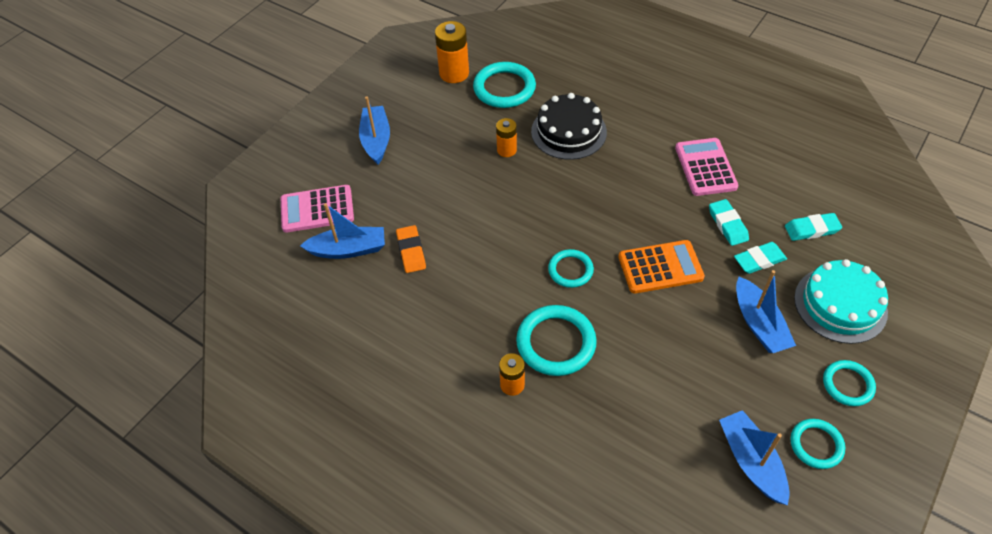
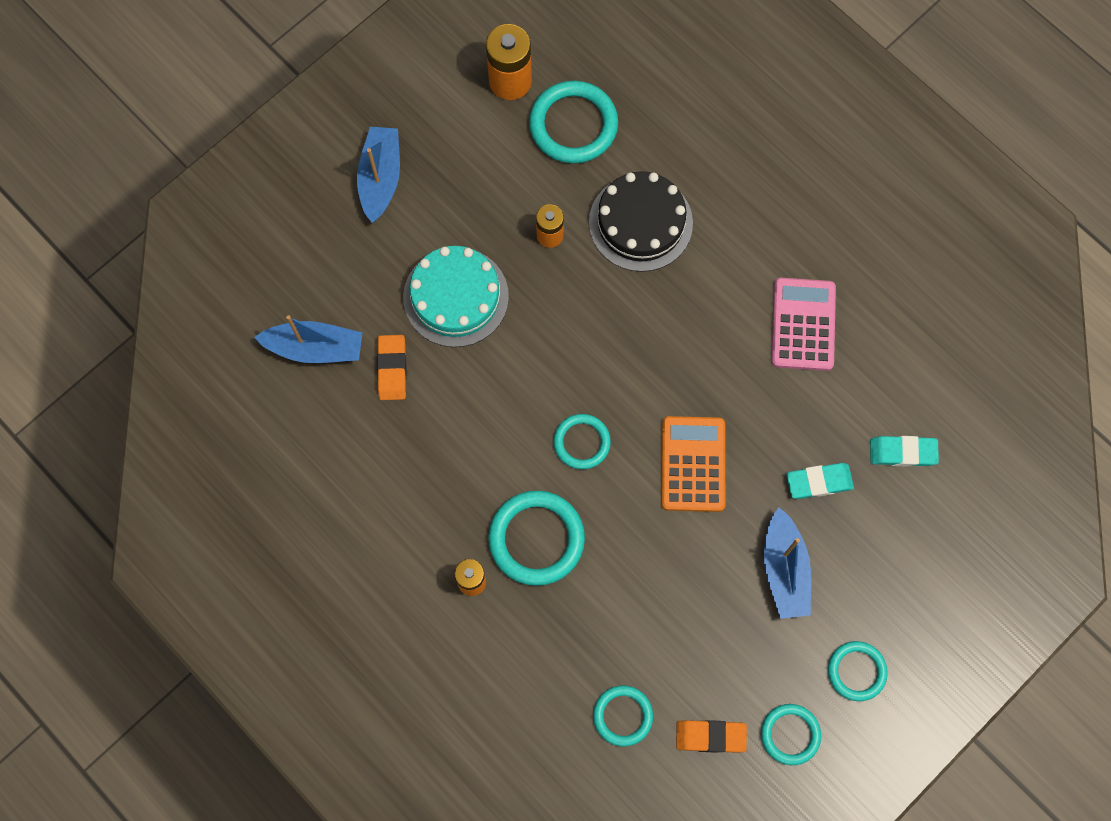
camera: 10 degrees right, 20 degrees up
pink calculator [281,185,354,233] -> none
orange calculator [618,240,705,294] -> orange calculator turned 90 degrees counterclockwise [662,416,725,512]
turquoise eraser [709,199,749,246] -> none
blue boat [719,410,790,505] -> orange eraser [676,720,747,753]
turquoise cake [794,259,888,344] -> turquoise cake moved to [403,246,509,347]
none -> turquoise ring [593,685,653,747]

